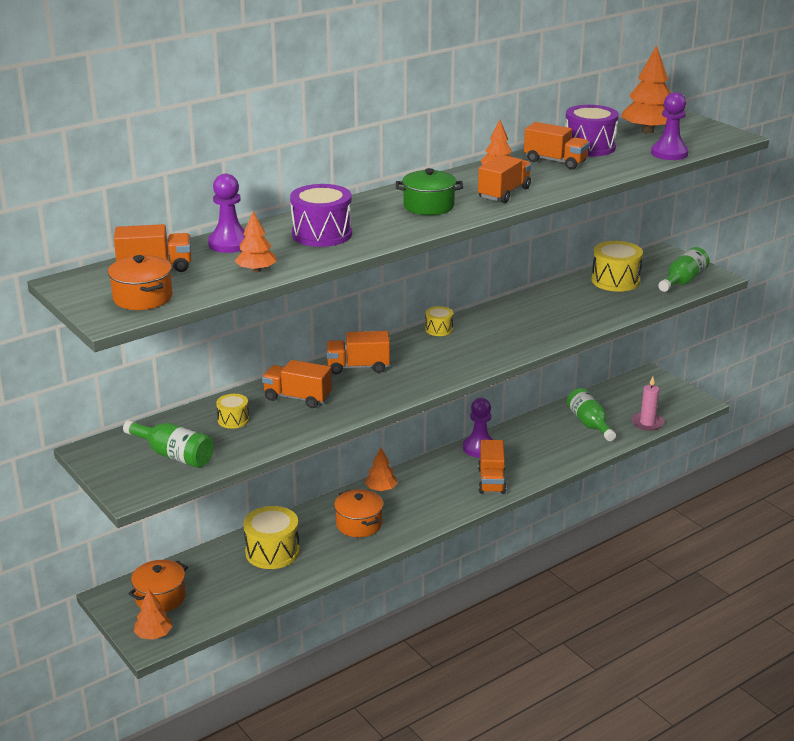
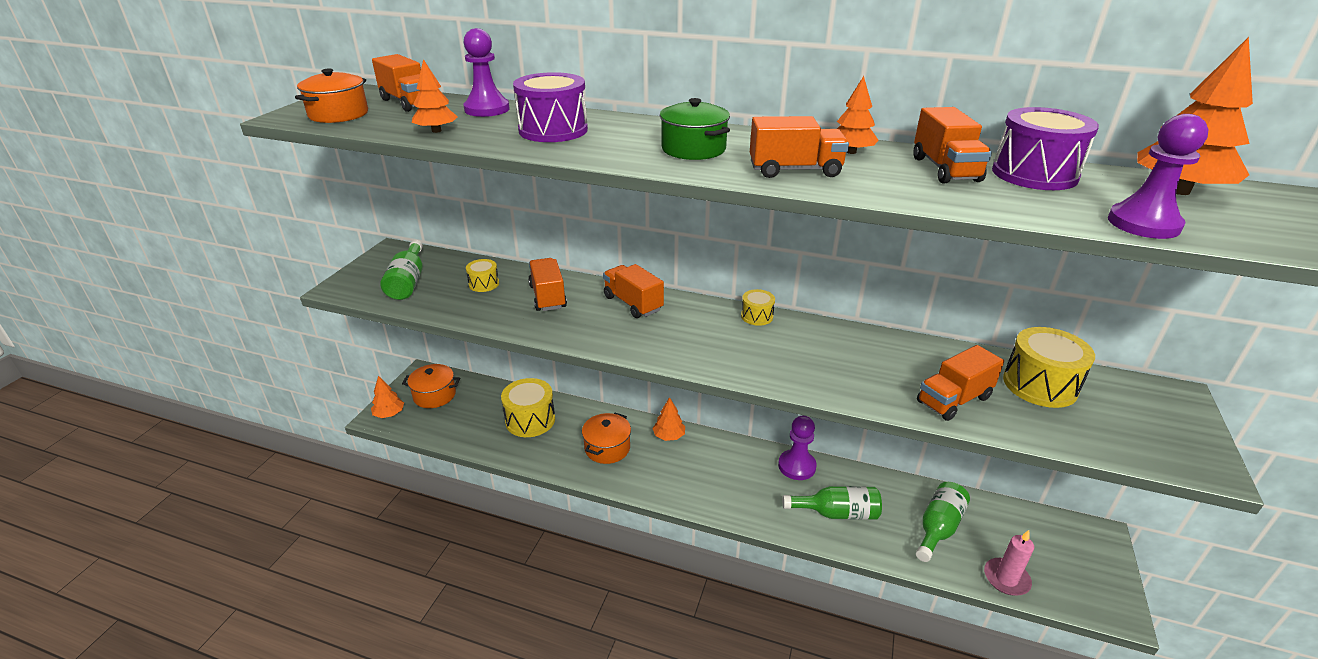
camera: 55 degrees right, 5 degrees up
orange truck [478,440,506,494] -> orange truck moved to [917,345,1004,421]
green bottle [658,247,710,292] -> green bottle moved to [782,486,882,520]

